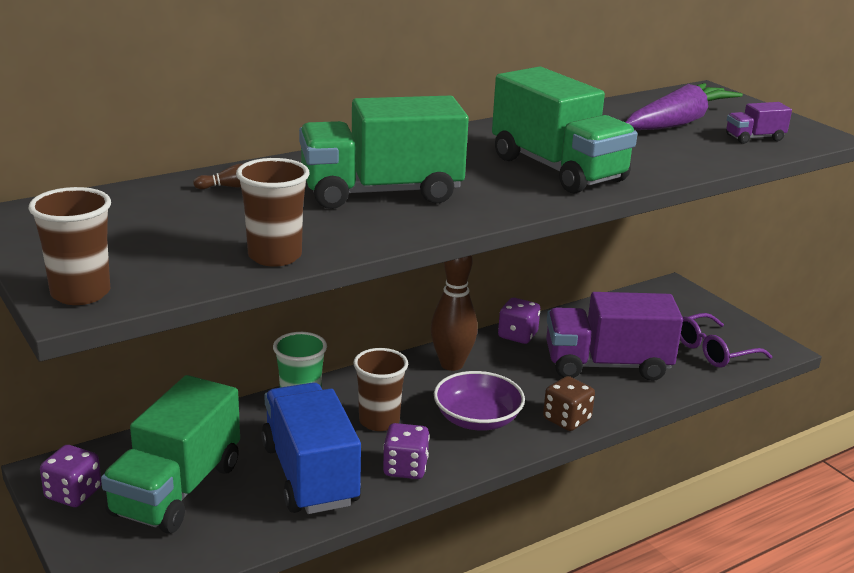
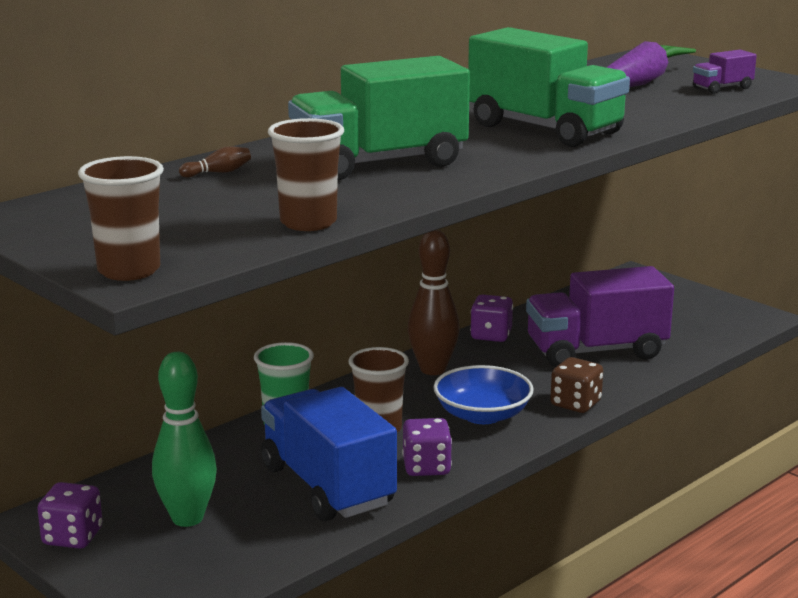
camera: 10 degrees left, 5 degrees down
green truck [101,375,240,534] -> green bowling pin [152,352,217,527]
purple bowl [434,371,525,431] -> blue bowl [434,365,534,424]
purple glasses [680,313,772,368] -> none

